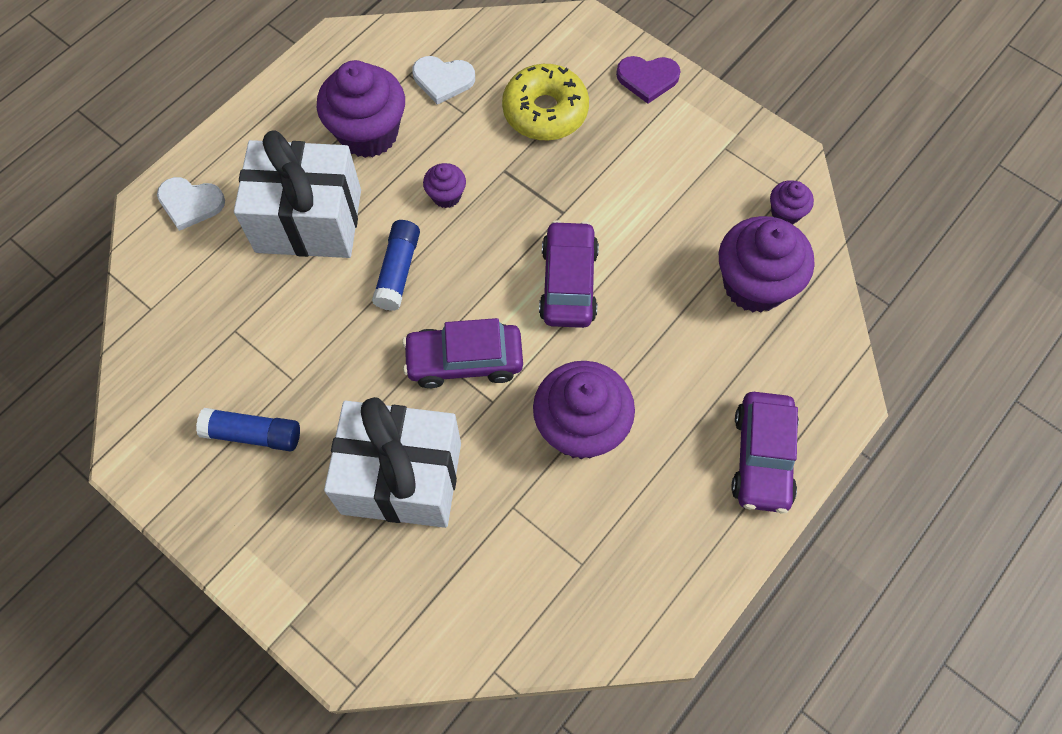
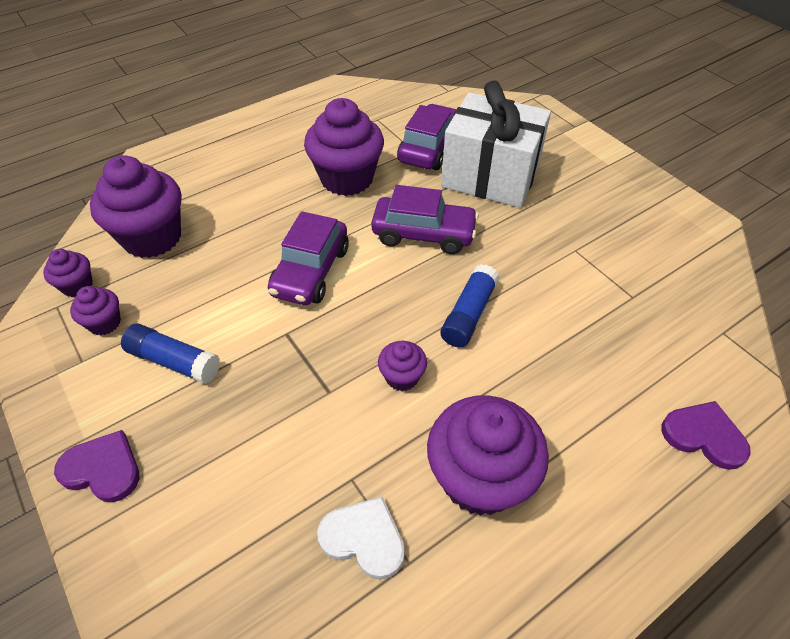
camera: 165 degrees left, 15 degrees down
white heart [157,177,225,231] -> purple heart [661,401,751,470]
blue glue stick [196,408,300,451] -> blue glue stick moved to [121,324,220,384]
white gift [234,130,361,258] -> none
yellow donut [502,64,589,141] -> none
purple car [731,392,799,513] -> purple car moved to [397,104,456,170]
none -> purple cupcake [70,286,121,335]

